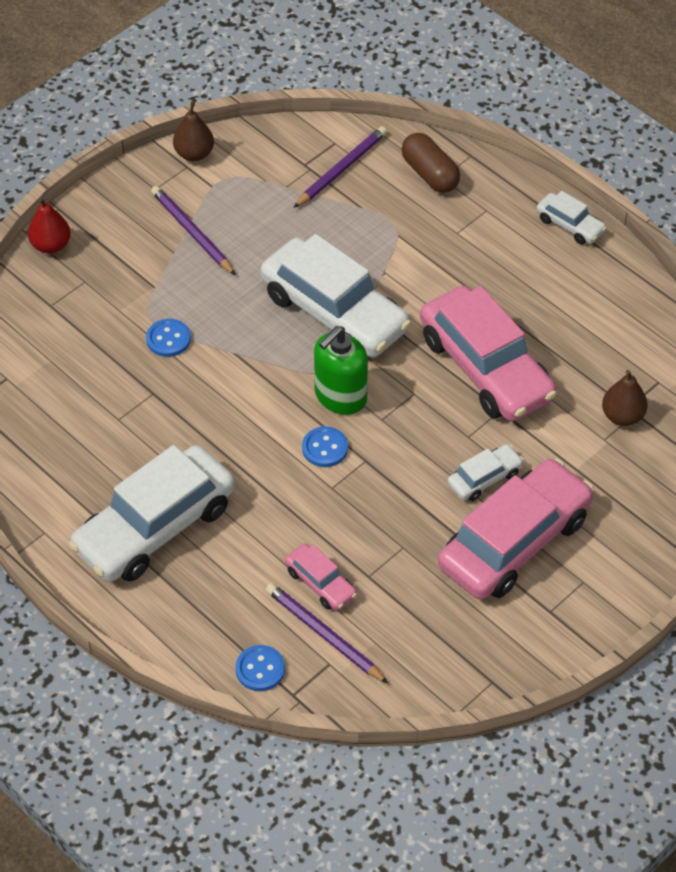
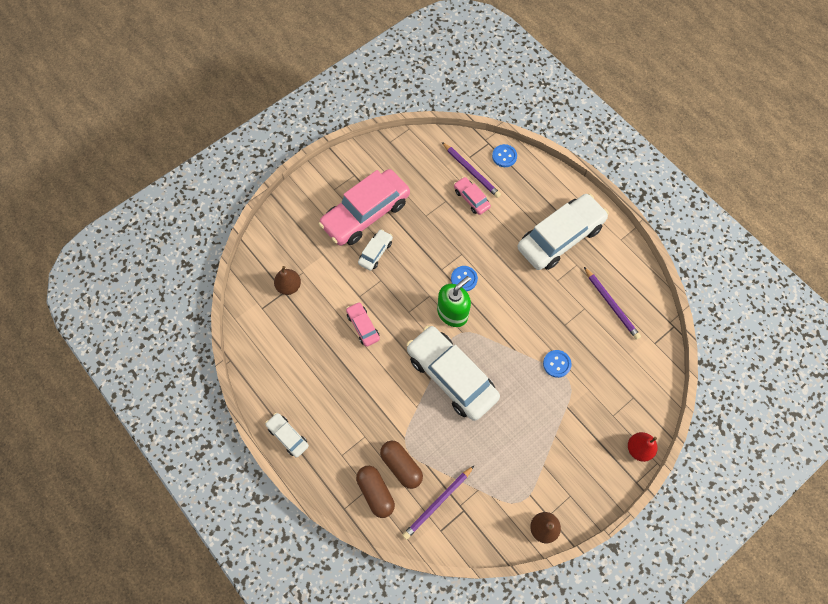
camera: 175 degrees left, 15 degrees up
purple pencil [151,186,236,275] -> purple pencil moved to [584,267,641,340]
pink car [420,286,557,421] -> pink car [346,302,380,347], size x0.46
white car [448,444,524,501] -> white car turned 150 degrees clockwise [358,229,393,271]
none -> brown capsule [380,441,423,489]

